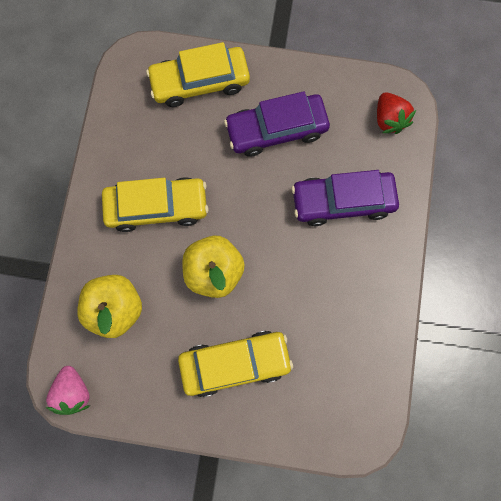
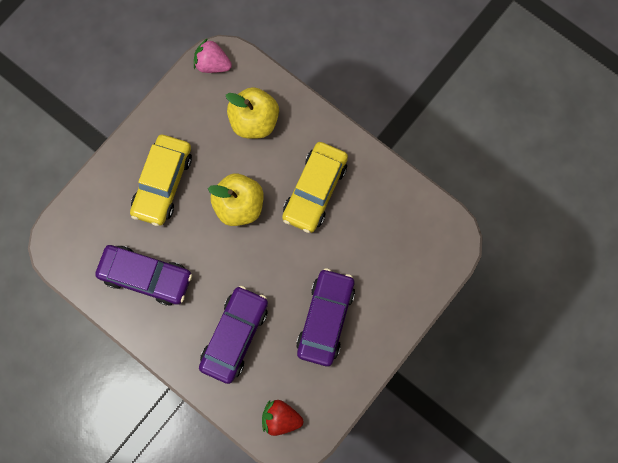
camera: 120 degrees right, 0 degrees up
yellow car [146,42,250,107] -> none
none -> purple car [95,245,192,306]

